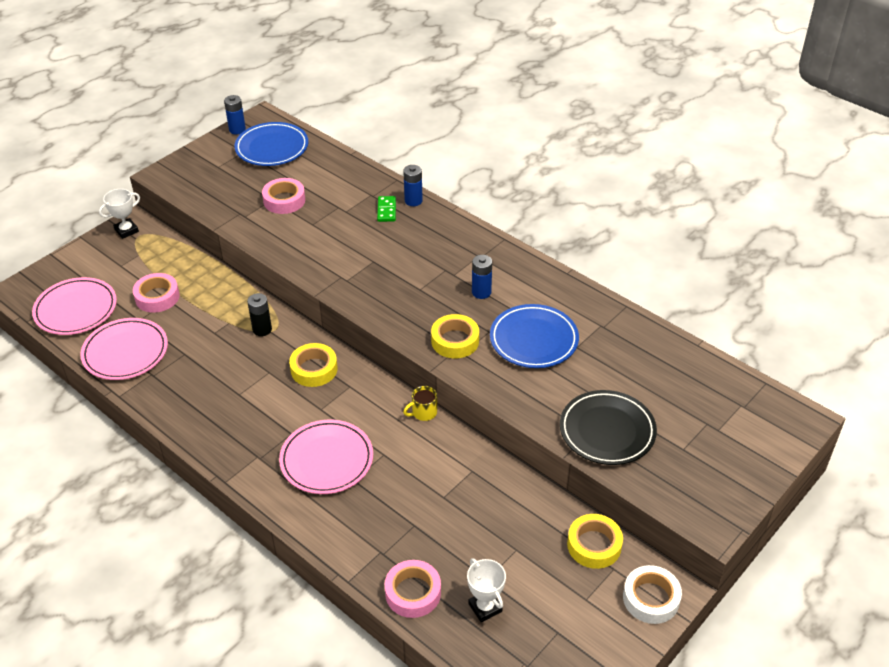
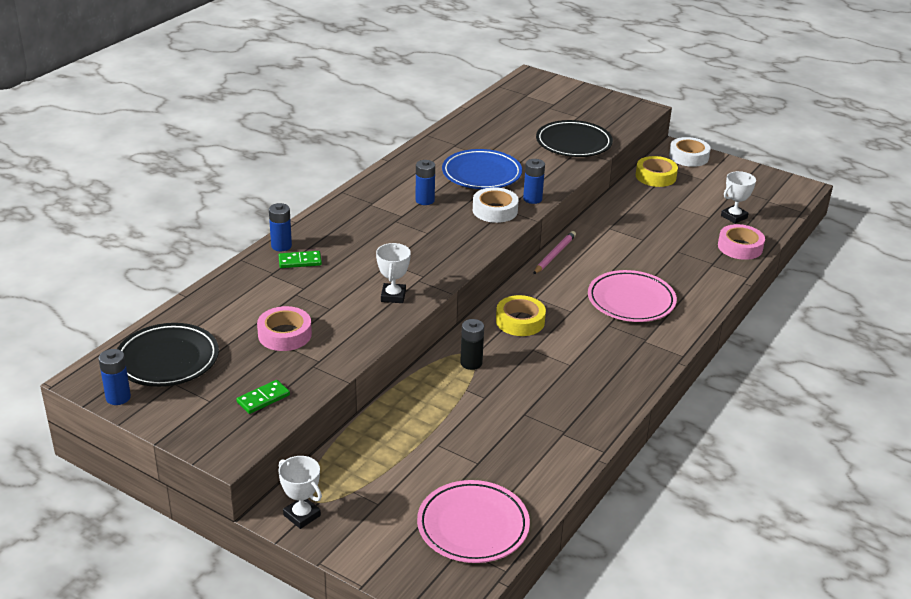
camera: 100 degrees left, 10 degrees down
pink plate [80,318,168,380] -> none
pink tape [133,273,180,313] -> none
blue plate [235,122,308,166] -> black plate [117,323,219,387]
yellow mug [403,386,437,421] -> pink pencil [533,231,576,274]
yellow tape [431,314,479,358] -> white tape [473,187,519,223]
none -> green domino [236,380,290,414]
none -> white trophy [376,243,411,303]
none -> blue battery [523,159,545,204]

